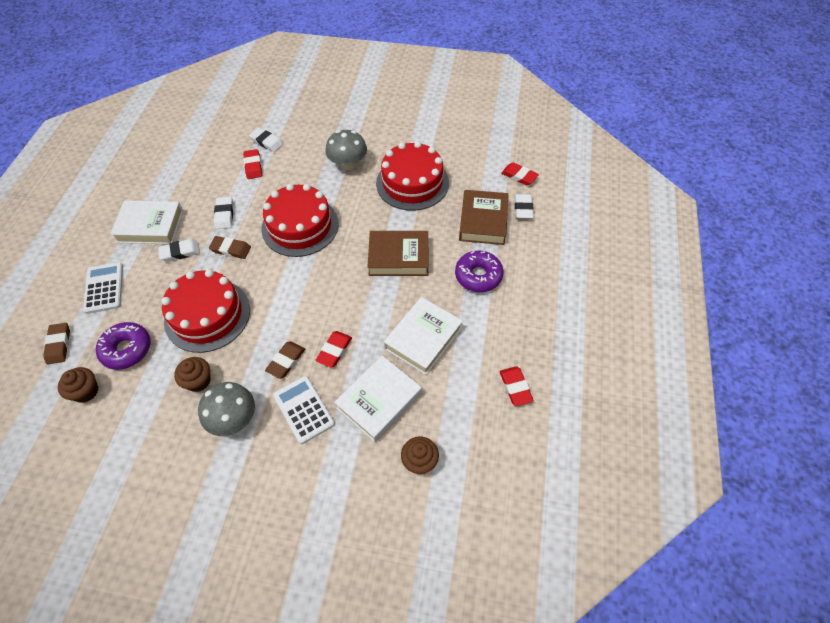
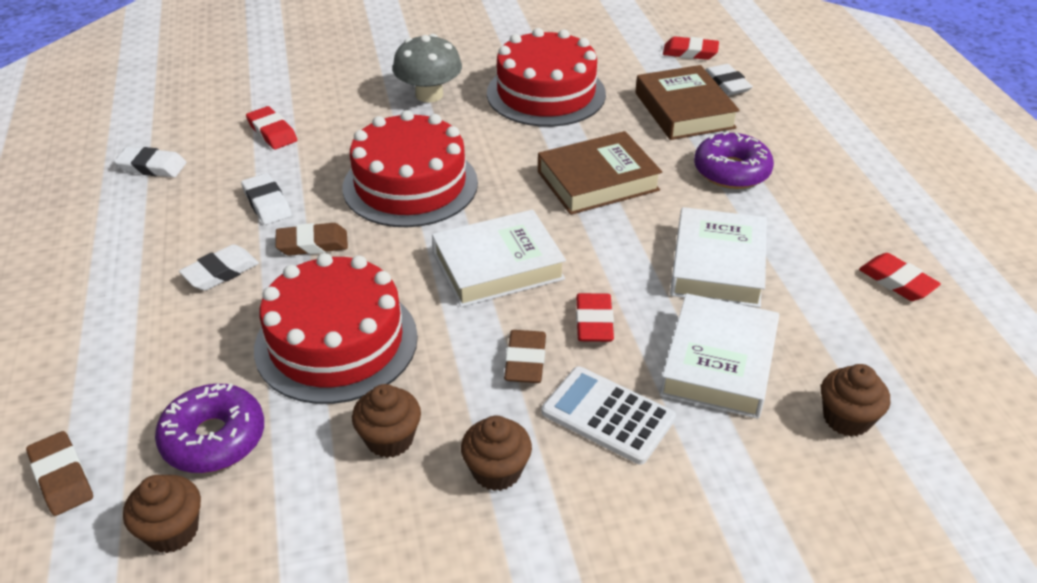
camera: 25 degrees left, 15 degrees down
white calculator [83,262,123,314] -> none
white book [110,201,183,244] -> white book moved to [432,210,566,307]
grey mushroom [198,382,255,436] -> brown cupcake [461,416,532,491]
white eraser [249,128,283,152] -> white eraser moved to [114,147,186,177]

